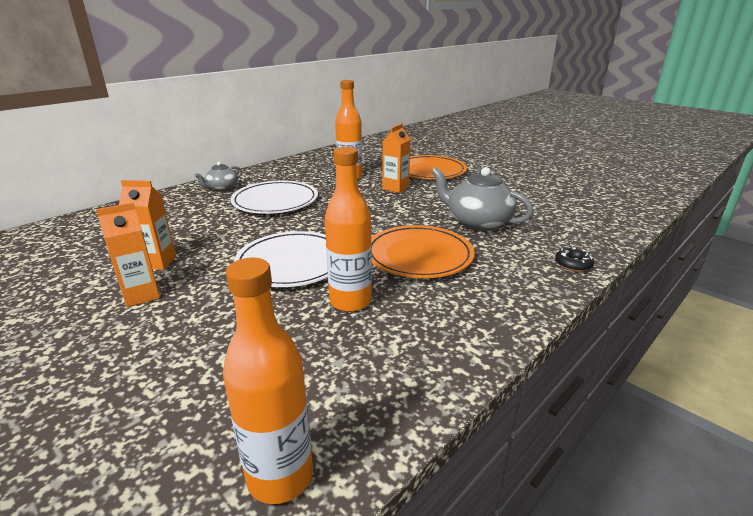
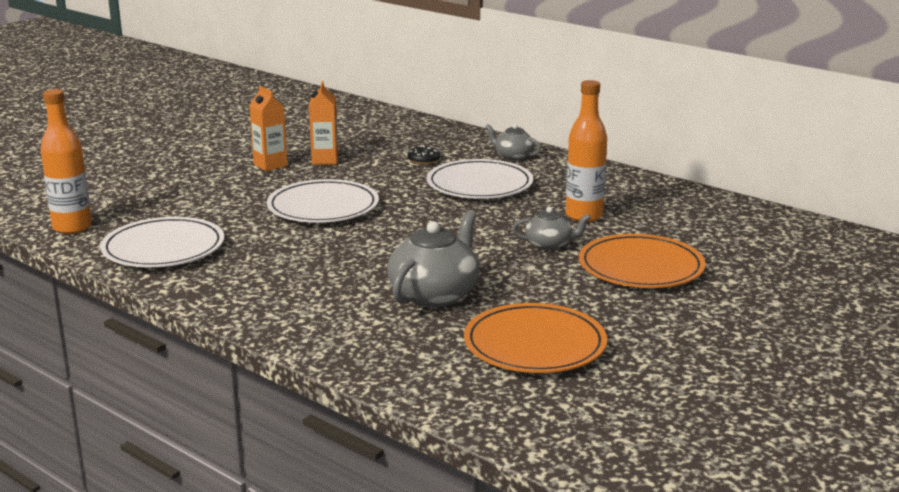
camera: 85 degrees right, 5 degrees down
orange bottle [325,147,372,312] -> none
orange plate [371,225,475,278] -> orange plate moved to [464,303,607,373]
orange carton [382,124,411,193] -> grey teapot [512,207,591,251]
black donut [555,247,594,272] -> black donut moved to [407,145,440,164]
none -> white plate [100,217,224,267]

